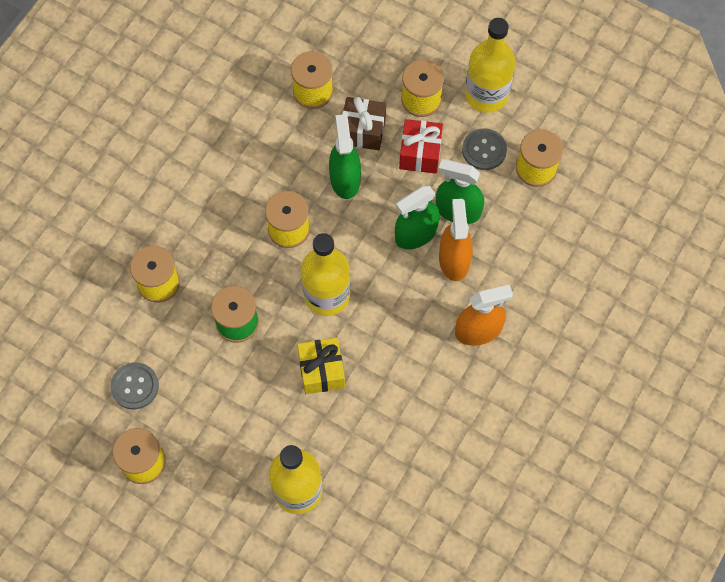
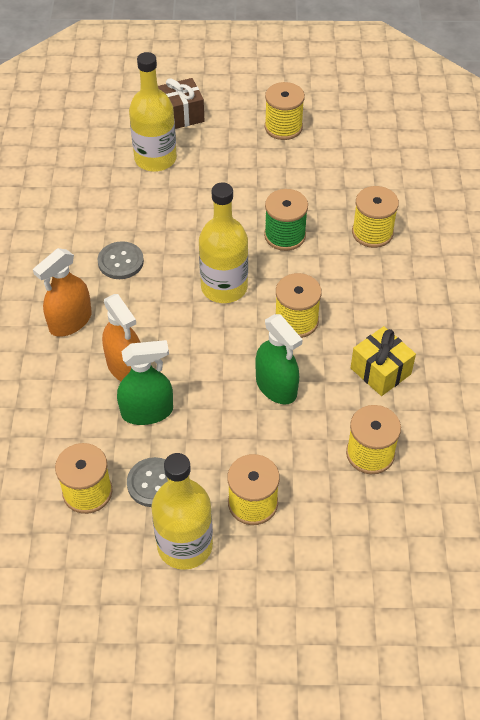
camera: 150 degrees right, 15 degrees down
grey button [110,362,159,410] -> grey button moved to [98,241,144,279]
yellow gift [297,337,345,394] -> yellow gift moved to [351,326,416,396]
brown gift [342,97,386,150] -> brown gift moved to [158,78,204,129]
green spray bottle [395,186,440,249] -> none
red gift [399,119,443,174] -> none

